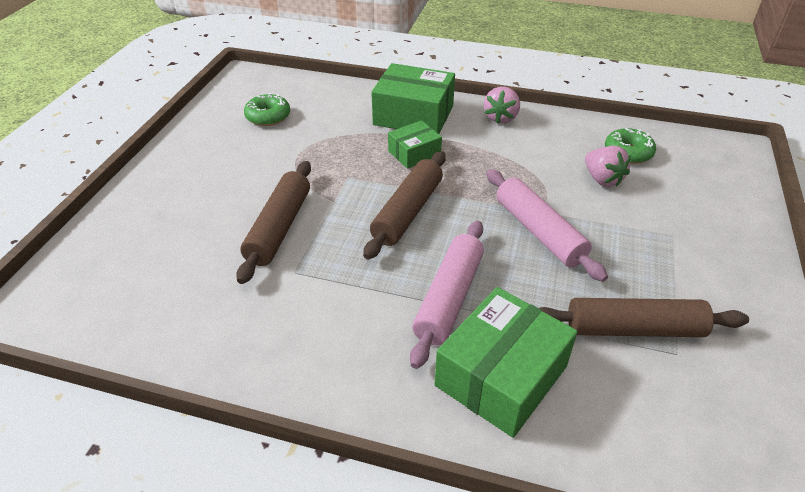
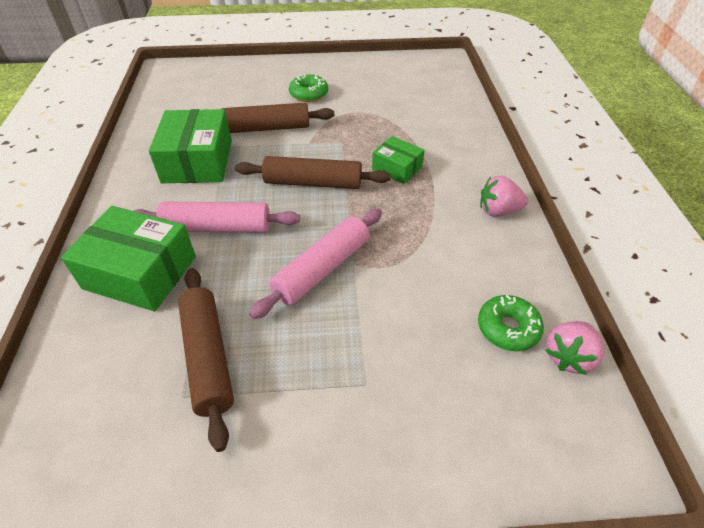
camera: 70 degrees right, 5 degrees up
green donut [244,93,290,126] -> green donut moved to [289,74,328,102]
green box [371,63,455,134] -> green box moved to [149,109,232,183]
pink strawberry [585,146,631,187] -> pink strawberry moved to [545,321,604,375]

